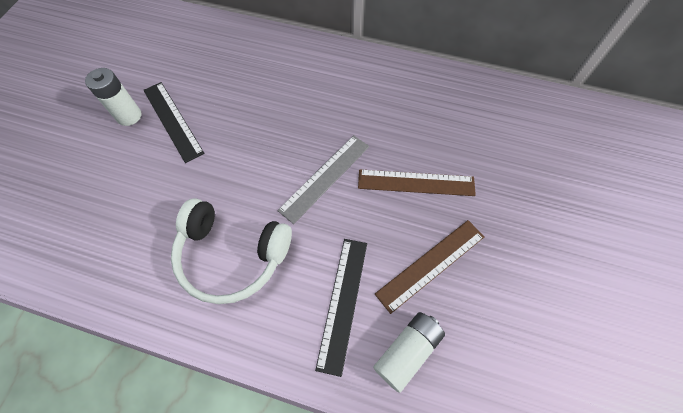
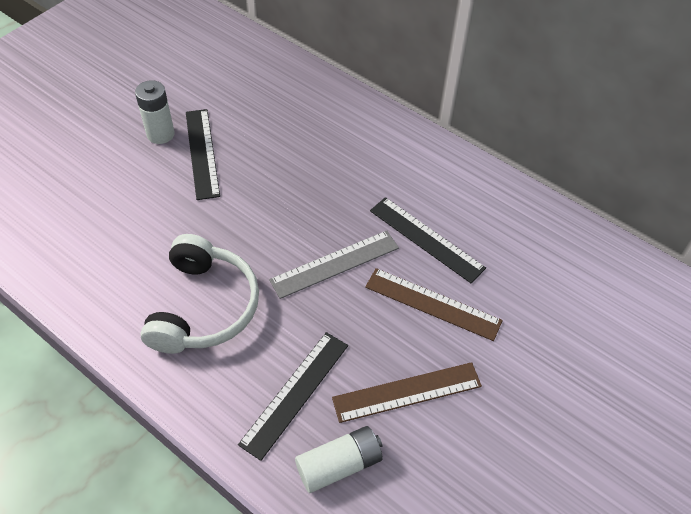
camera: 20 degrees right, 10 degrees down
white headphones [171,198,292,304] -> white headphones turned 120 degrees counterclockwise [140,234,259,354]
none -> black ruler [370,197,486,283]

